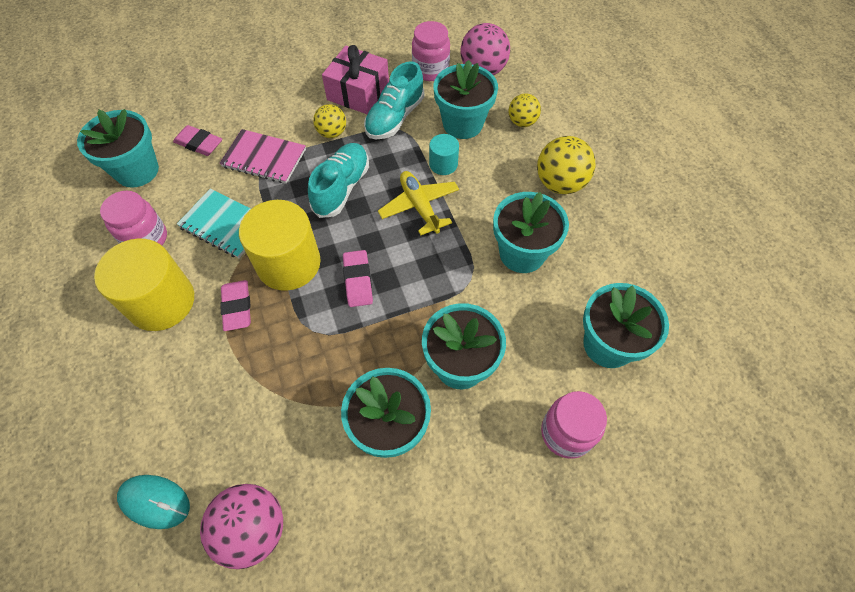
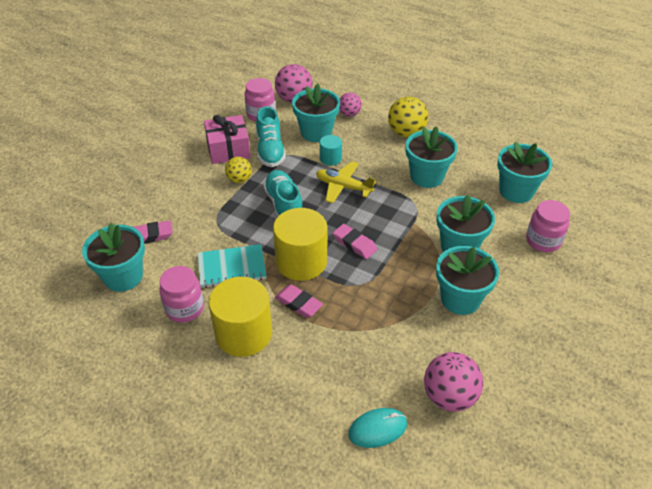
camera: 40 degrees left, 15 degrees down
pink notebook [220,129,306,184] -> none
yellow ball [508,93,541,127] -> pink ball [339,93,362,117]

